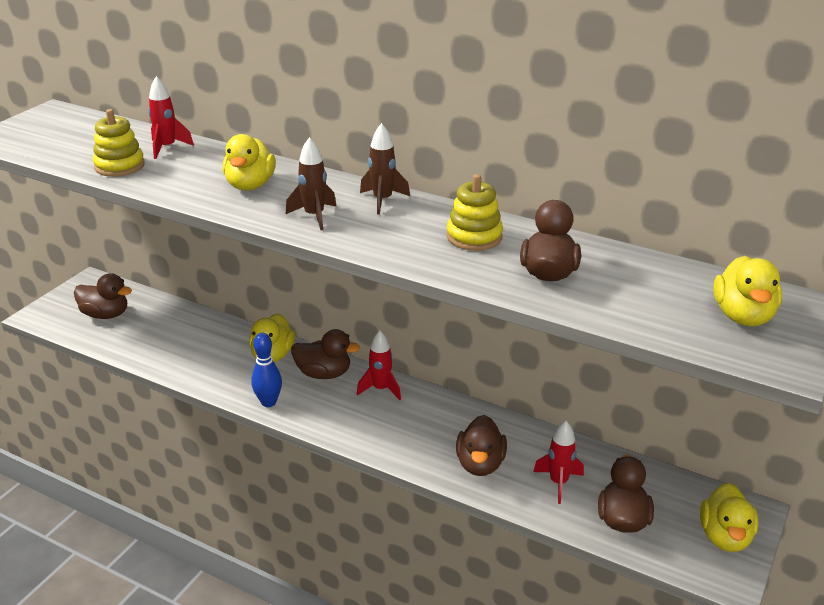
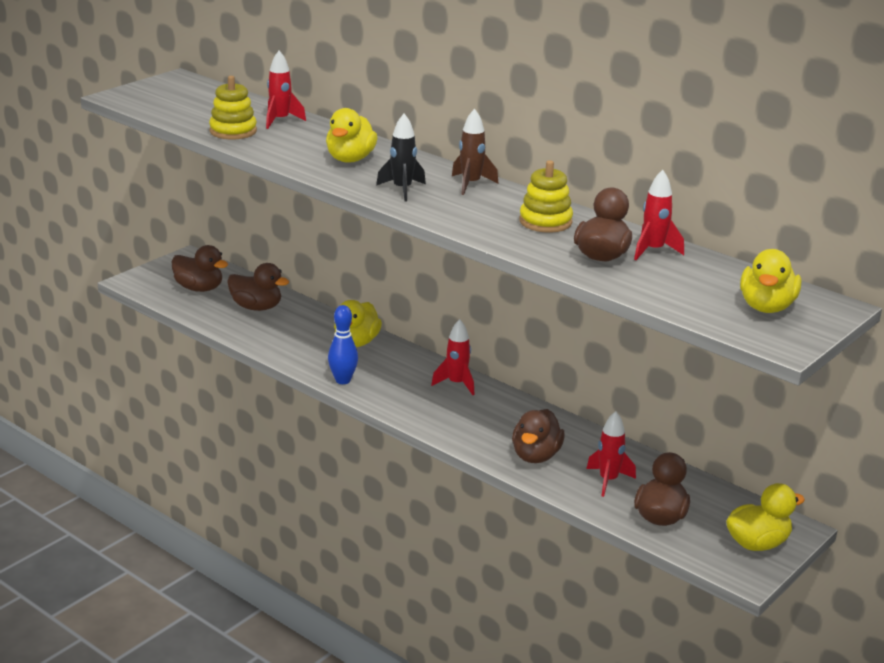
camera: 10 degrees right, 5 degrees down
brown rocket [286,137,336,230] -> black rocket [376,113,426,201]
brown duck [291,329,360,379] -> brown duck moved to [227,263,289,311]
yellow duck [700,483,758,552] -> yellow duck turned 135 degrees counterclockwise [726,483,805,551]
none -> red rocket [634,170,684,260]

